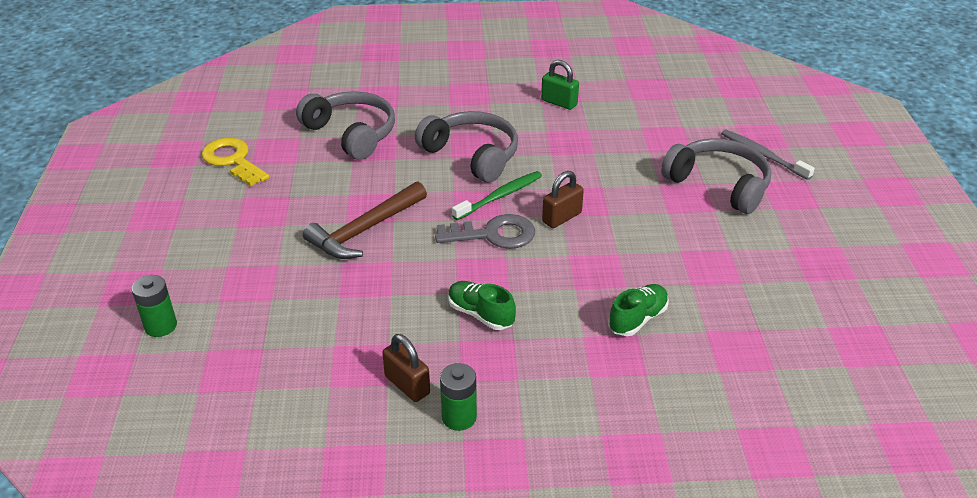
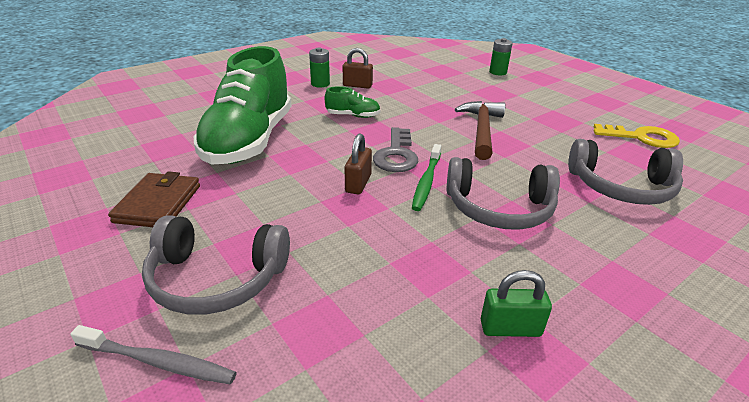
camera: 145 degrees right, 5 degrees down
grey key [435,214,535,249] -> grey key turned 45 degrees counterclockwise [373,127,418,172]
green shoe [608,284,669,336] -> green shoe [194,46,292,164], size x2.46
none -> brown wallet [108,171,200,227]

